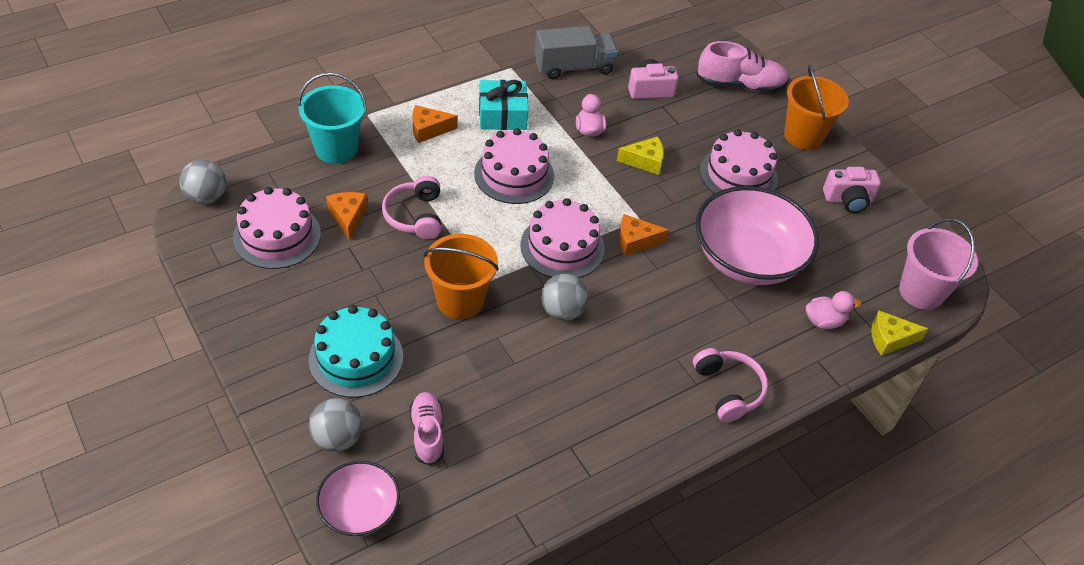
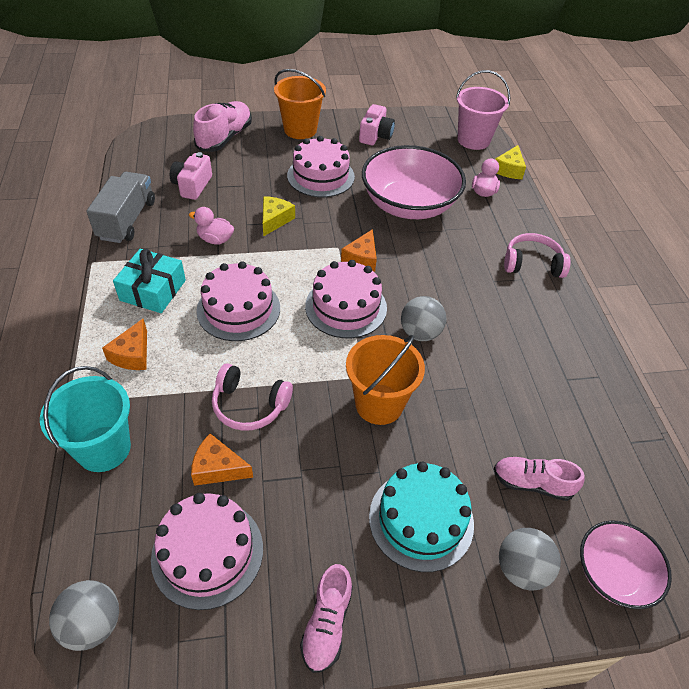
camera: 65 degrees left, 0 degrees up
none -> pink shoe [300,564,353,673]

